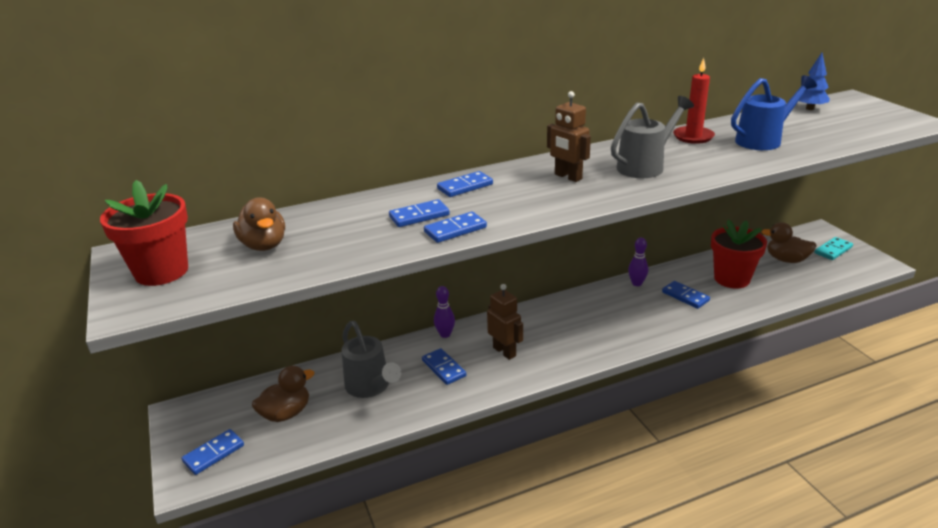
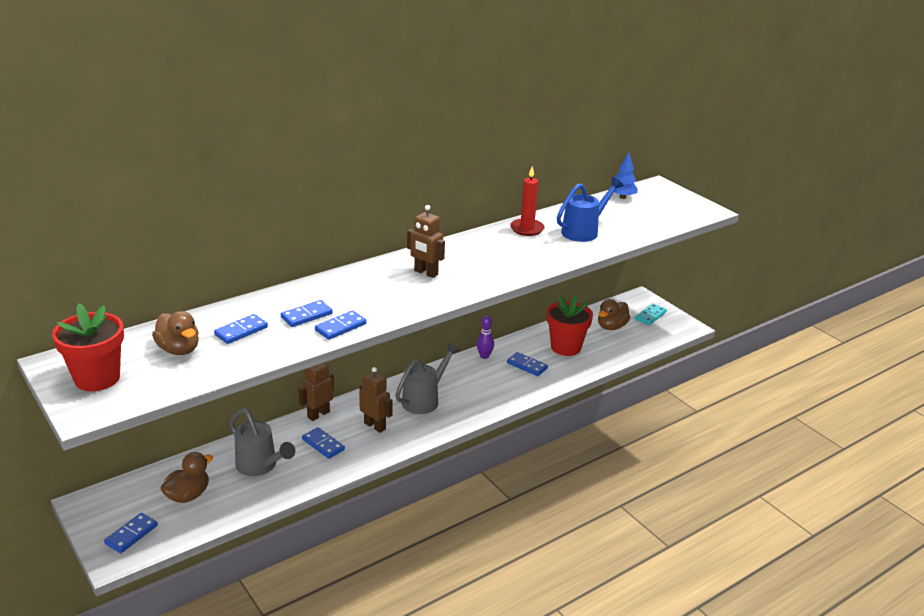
camera: 15 degrees left, 0 degrees up
purple bowling pin [434,286,455,338] -> brown robot [298,363,334,421]
blue domino [437,171,493,197] -> blue domino moved to [214,314,268,344]
grey watering can [611,96,694,178] -> grey watering can moved to [395,343,460,414]
brown duck [761,222,817,263] -> brown duck turned 60 degrees counterclockwise [598,299,630,330]

